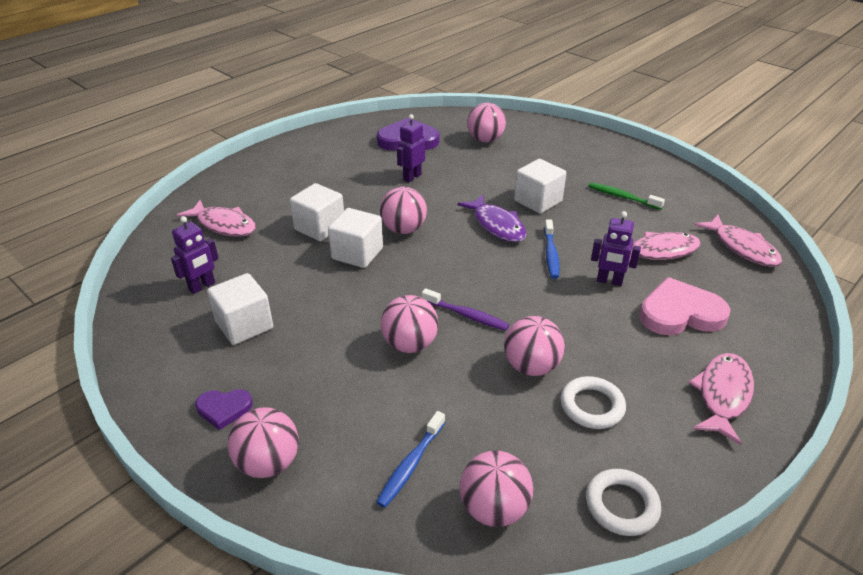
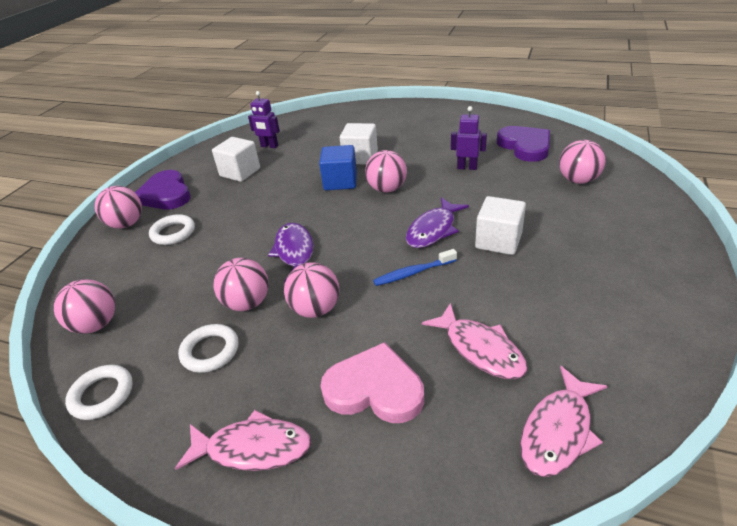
camera: 70 degrees right, 0 degrees up
pink fish [177,200,256,237] -> none
purple heart [196,389,253,430] -> purple heart [135,170,191,209], size x1.84
white cube [328,208,383,268] -> blue cube [319,145,357,190]
blue toothbrush [376,411,445,508] -> none
pink ball [381,295,439,353] -> pink ball moved to [284,262,339,318]
purple toothbrush [422,288,509,331] -> purple fish [268,223,314,282]
green toothbrush [589,183,665,210] -> none
purple robot [591,211,641,286] -> none
pink heart [639,277,731,335] -> pink heart turned 45 degrees counterclockwise [321,342,424,423]
none -> white ring [149,214,195,245]

